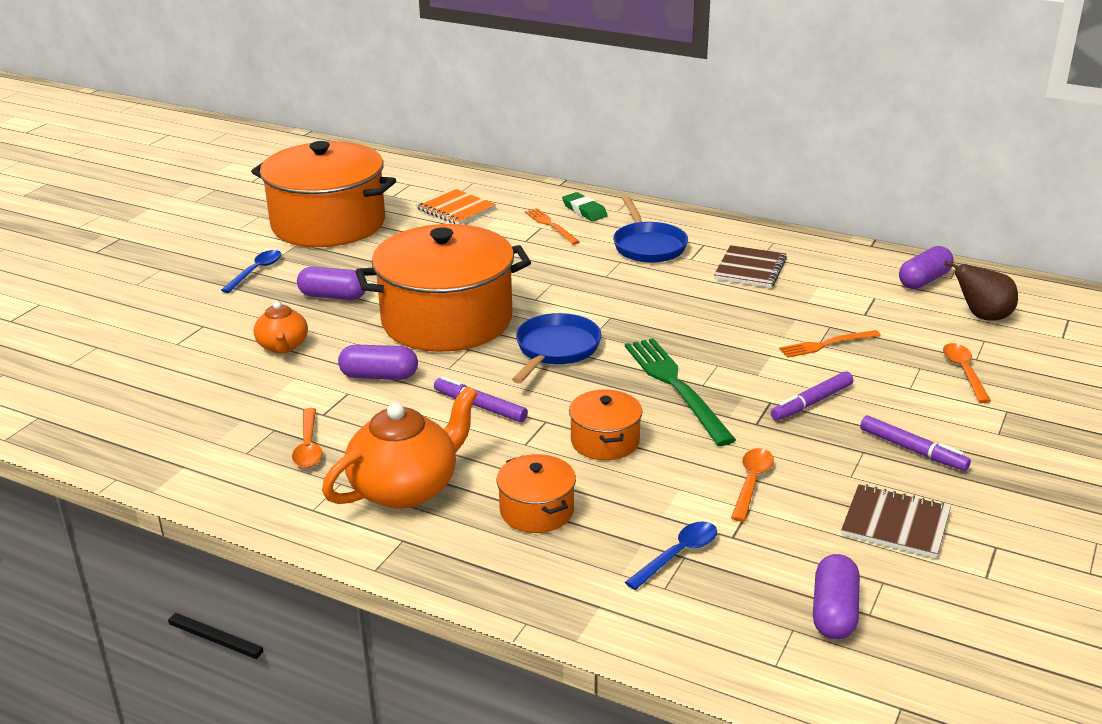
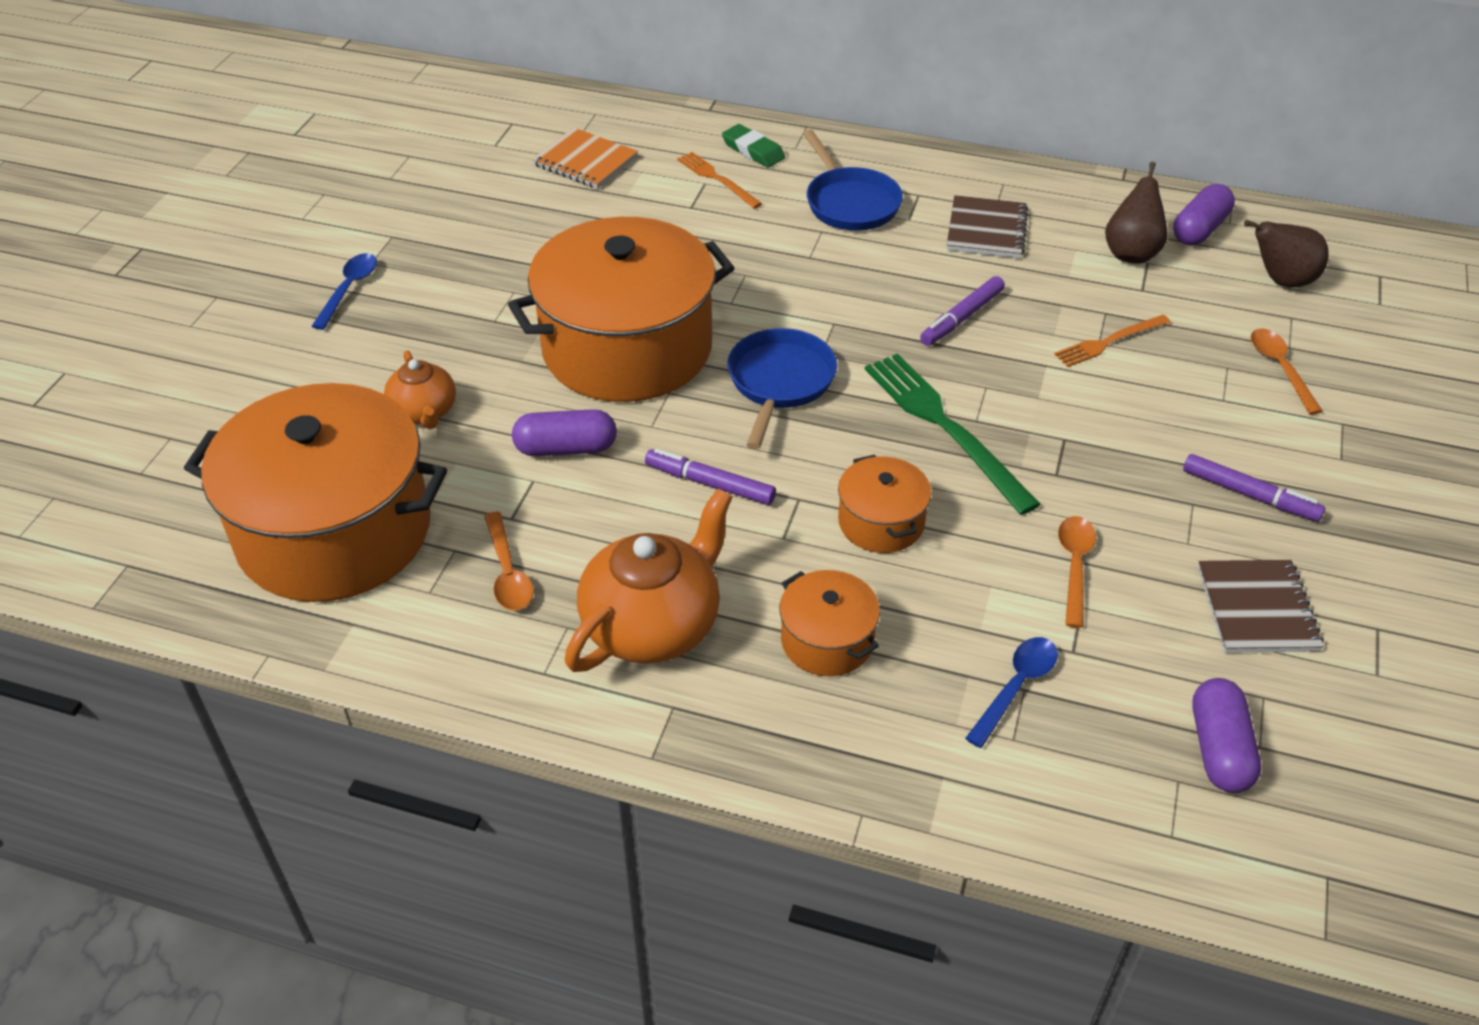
camera: 10 degrees left, 15 degrees up
orange pot [251,141,396,247] -> orange pot moved to [184,383,447,602]
purple capsule [297,267,366,300] -> none
purple marker [771,371,853,421] -> purple marker moved to [920,276,1005,346]
brown notebook [841,484,951,558] -> brown notebook turned 75 degrees clockwise [1198,560,1324,653]
none -> brown pear [1105,162,1168,264]

